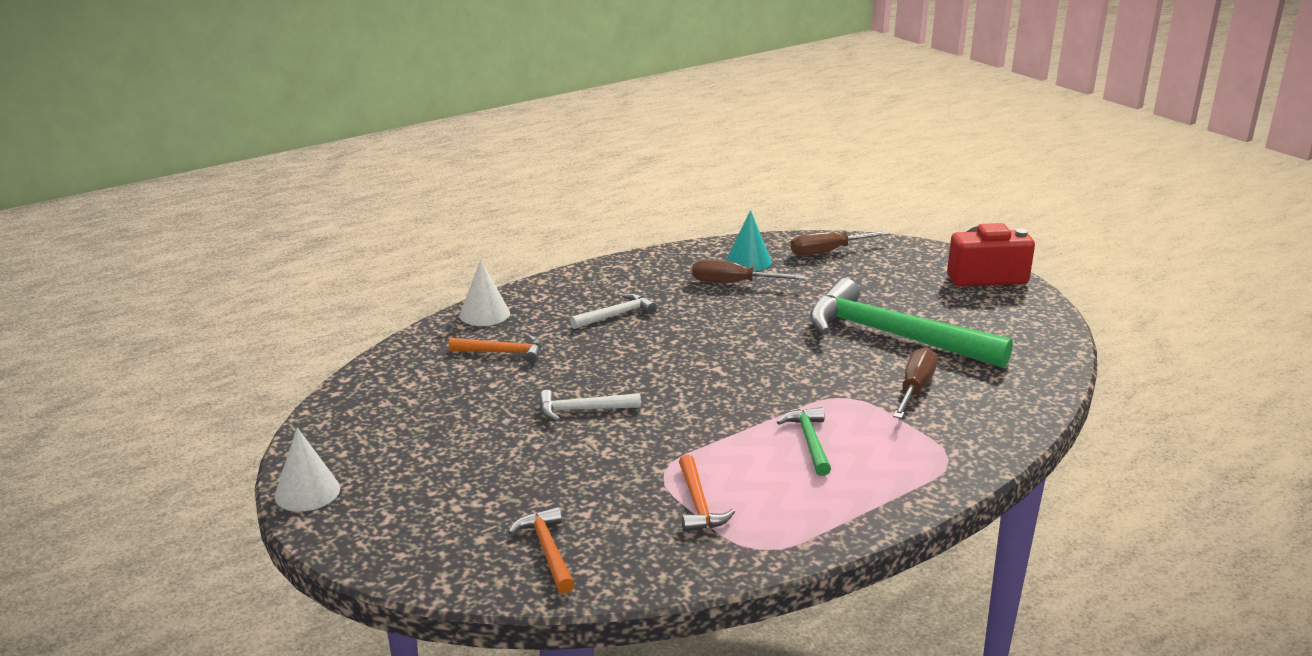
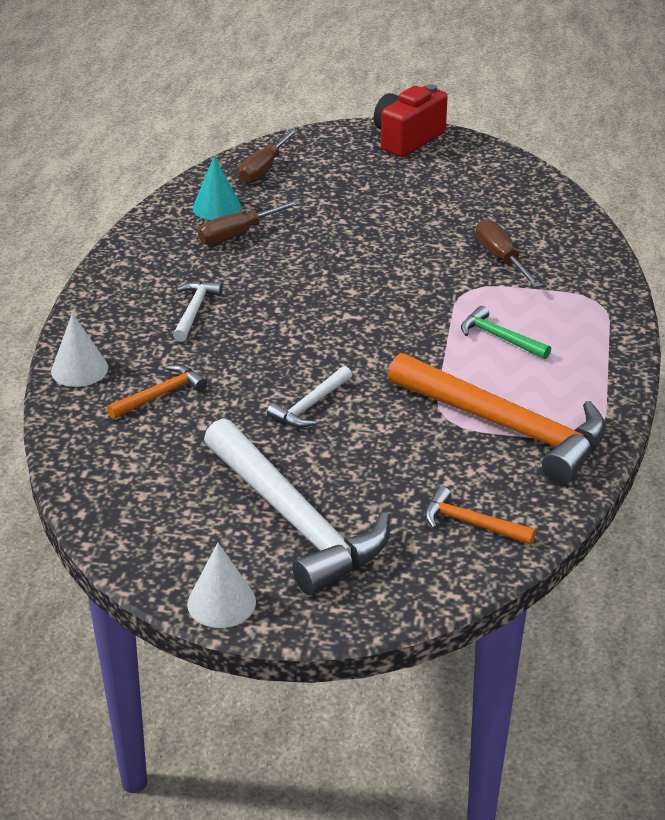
camera: 45 degrees left, 10 degrees up
orange hammer [679,455,735,532] -> orange hammer [388,353,606,484], size x2.22
green hammer [810,278,1013,368] -> none
none -> white hammer [204,418,390,596]

